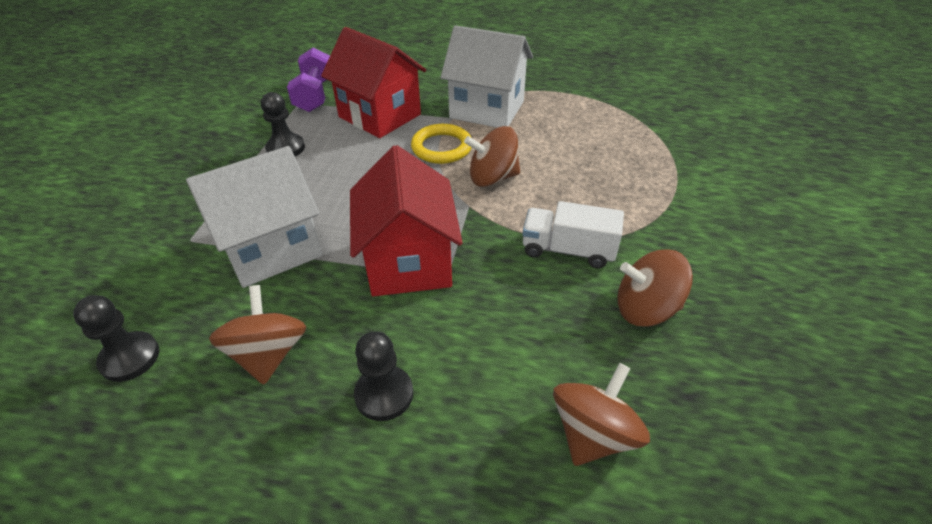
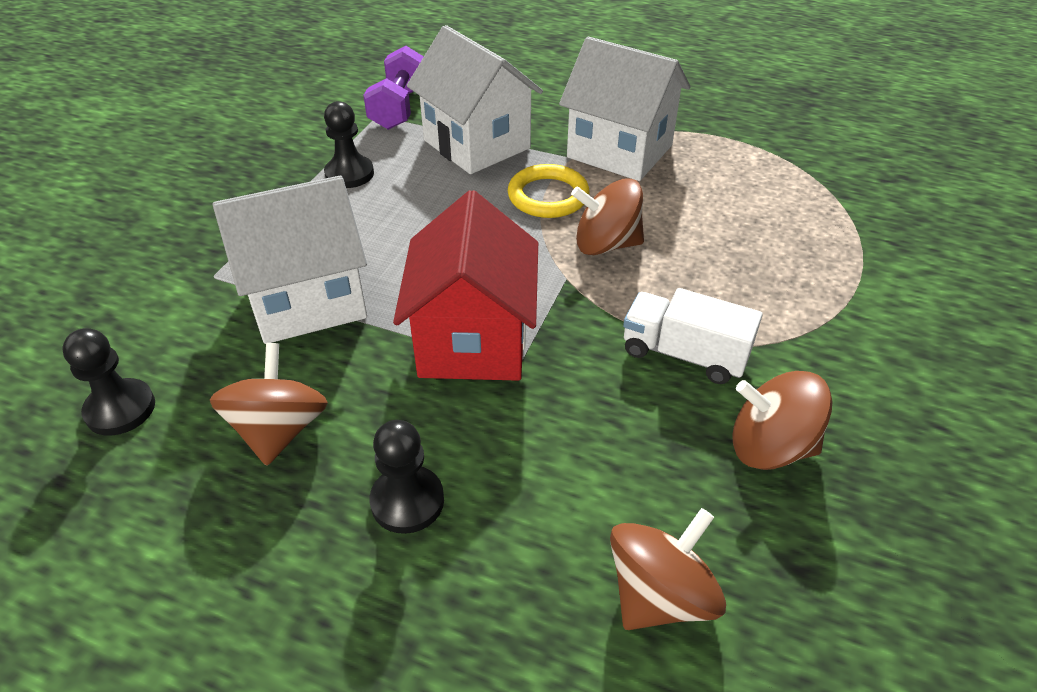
camera: 10 degrees right, 0 degrees up
red house [321,27,426,138] -> white house [407,25,543,174]

